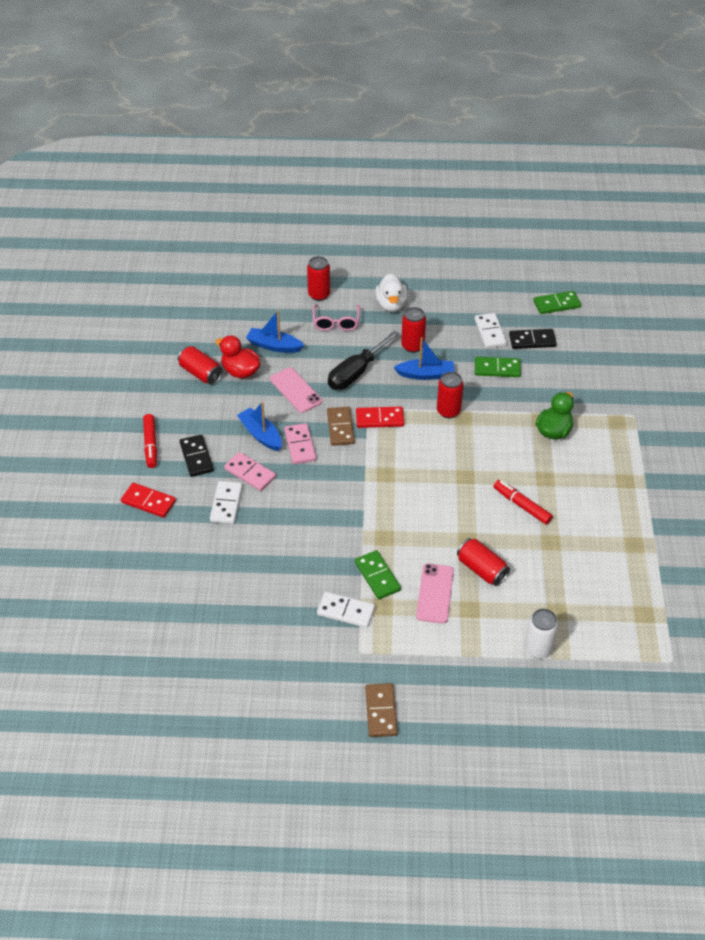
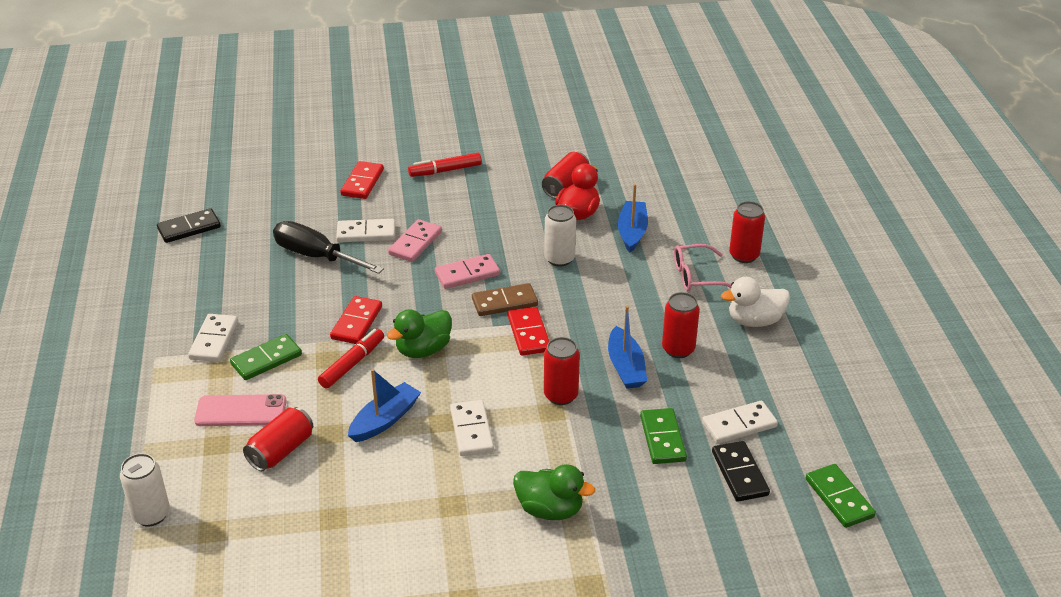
camera: 80 degrees right, 10 degrees down
black domino [180,434,214,477] -> black domino moved to [157,208,221,243]
blue boat [237,402,282,451] -> blue boat moved to [348,369,421,442]
pink phone [270,367,322,413] -> white can [544,205,576,267]
black screwdriver [328,330,399,390] -> black screwdriver moved to [273,221,384,274]
brown domino [365,683,398,737] -> none
red marker [493,480,553,525] -> red marker moved to [318,329,384,389]
none -> red domino [330,296,382,344]
none -> green duck [387,309,452,358]
none -> white domino [450,400,494,456]

